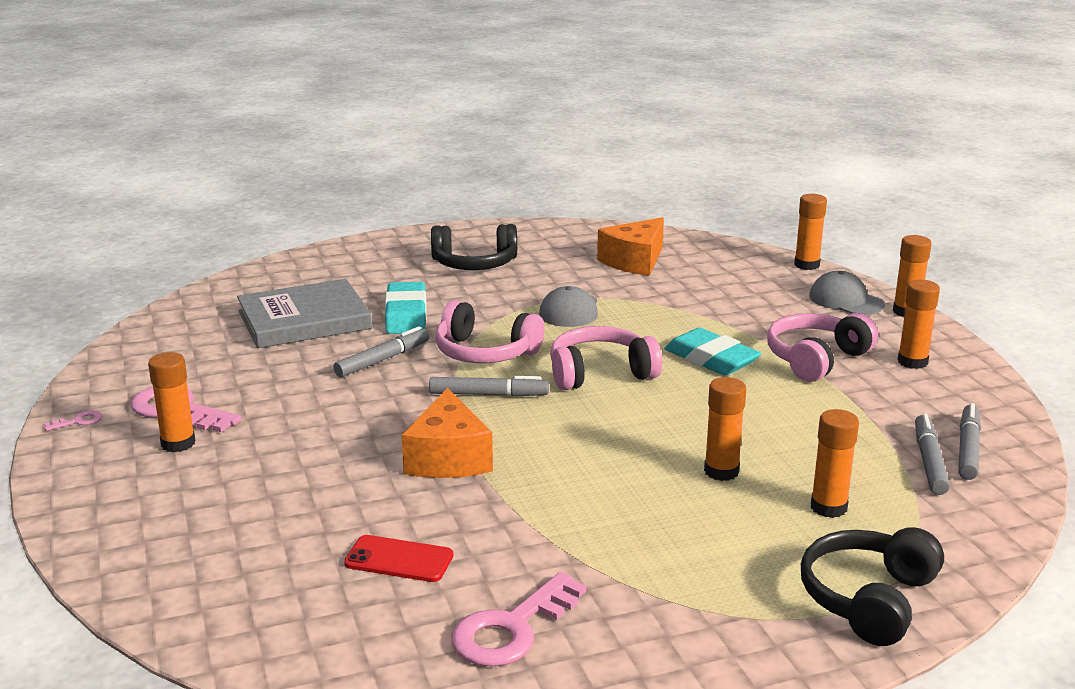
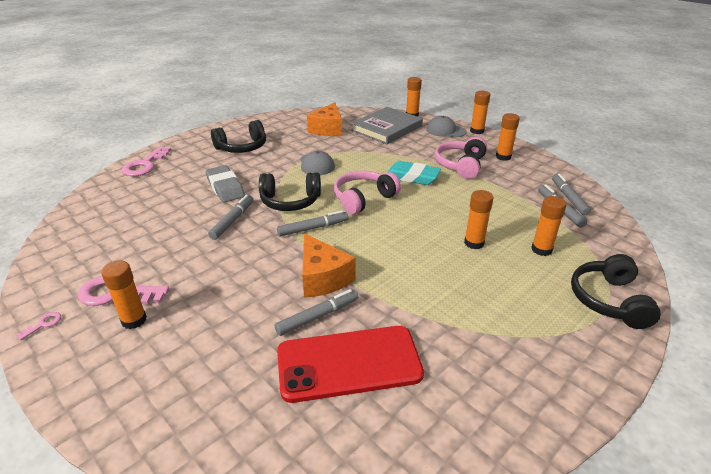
camera: 25 degrees left, 10 degrees up
grey book [237,279,372,348] -> grey book moved to [351,107,423,144]
red phone [344,535,453,582] -> red phone [277,326,424,403], size x2.03
turquoise eraser [385,282,427,334] -> grey eraser [205,165,245,202]
pink headphones [435,300,544,363] -> black headphones [259,172,321,211]
pink key [452,572,586,667] -> pink key moved to [122,146,171,176]
none -> grey marker [275,289,358,336]

